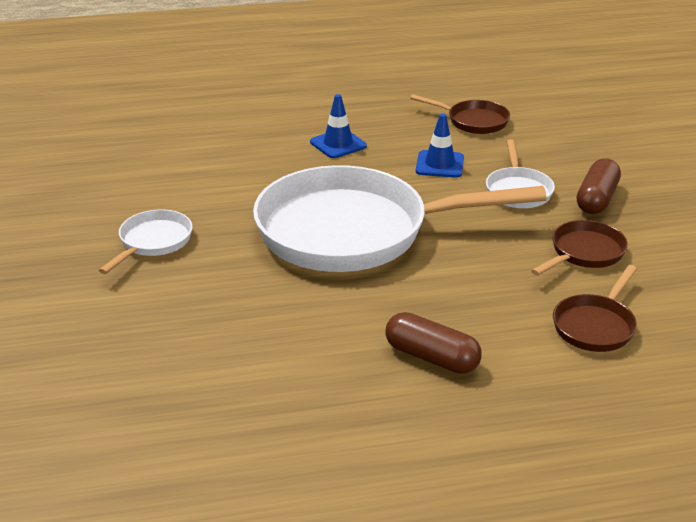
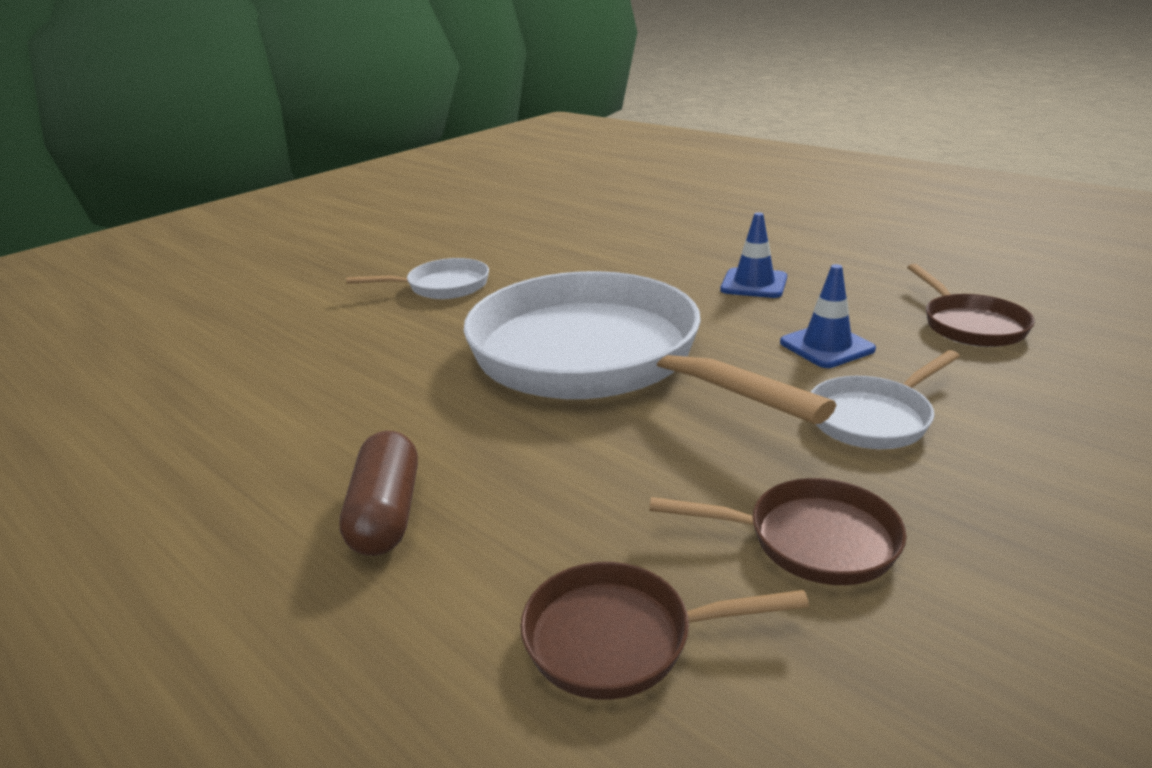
camera: 55 degrees right, 5 degrees down
brown capsule [577,158,621,214] -> none

